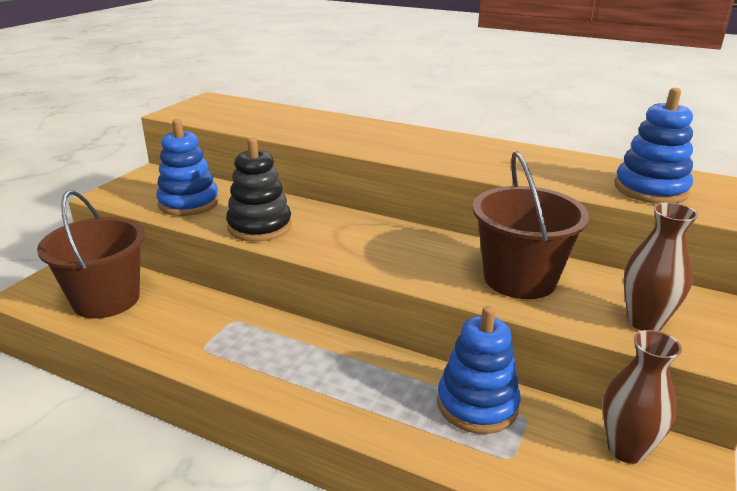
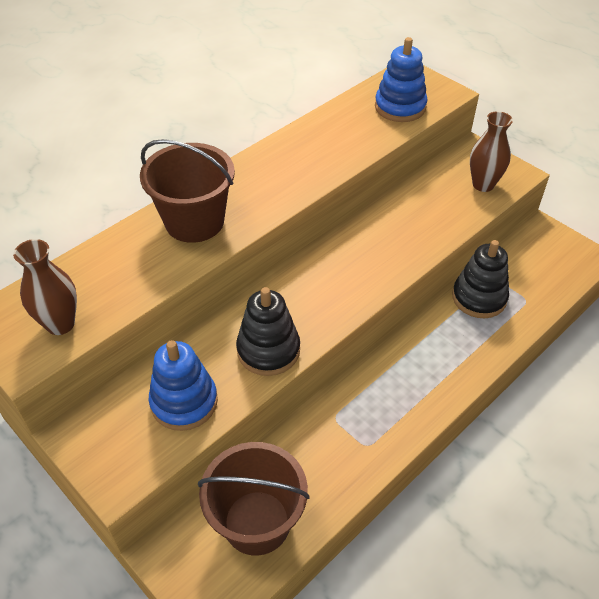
camera: 70 degrees left, 20 degrees up
blue stacking toy [437,306,520,434] -> black stacking toy [452,240,509,318]
brown bucket [473,151,590,299] -> brown bucket moved to [140,139,235,243]
brown vase [603,330,682,464] -> brown vase moved to [13,239,77,335]

